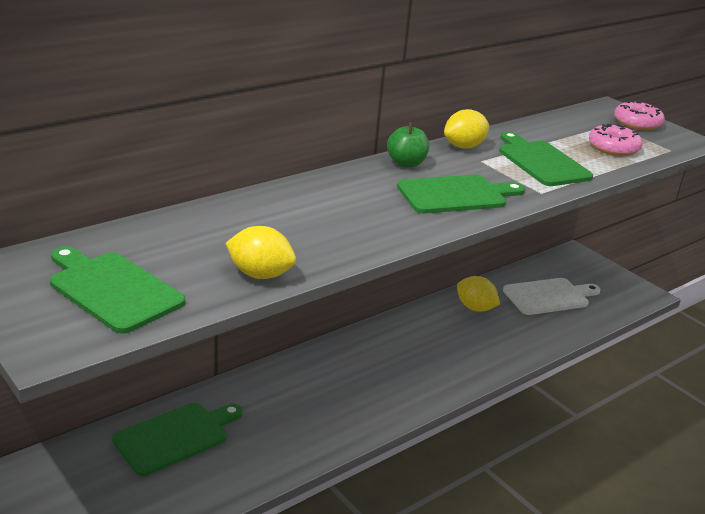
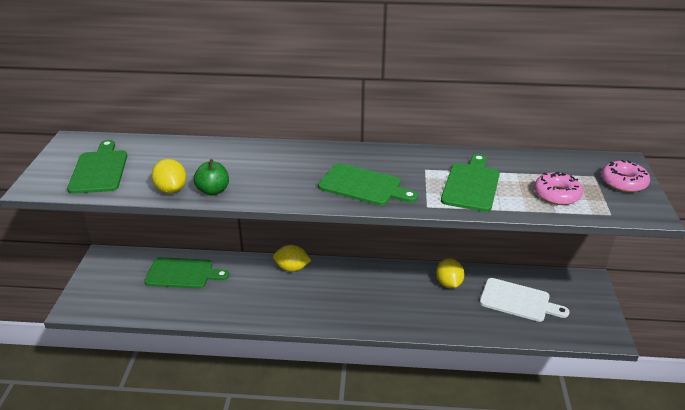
camera: 45 degrees right, 5 degrees up
green apple [387,122,429,168] -> green apple moved to [194,159,229,195]
yellow lemon [444,109,489,149] -> yellow lemon moved to [273,245,311,272]

